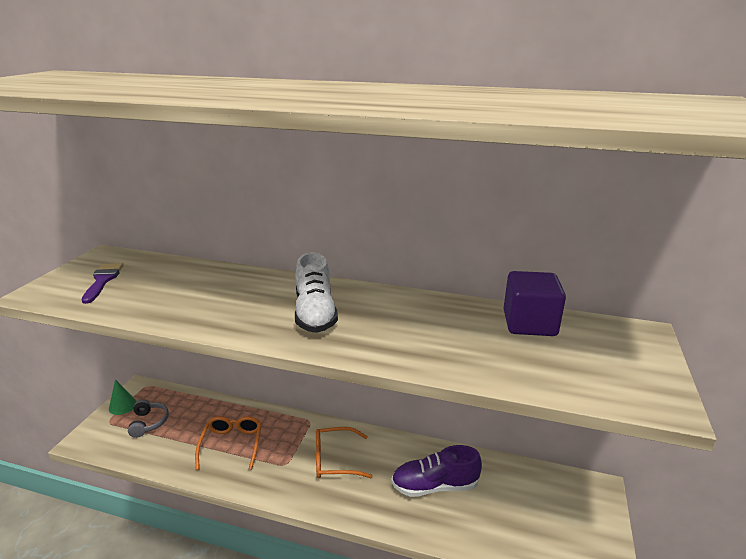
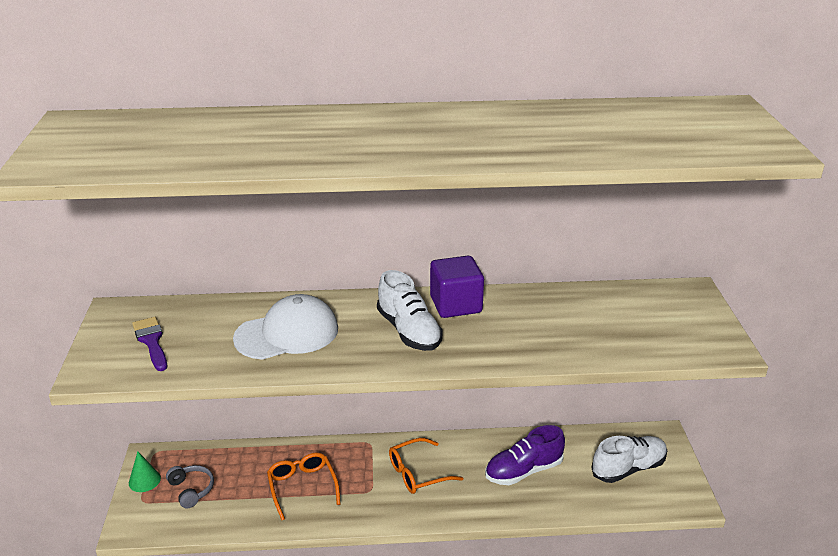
camera: 20 degrees left, 5 degrees up
purple cube [504,271,566,336] -> purple cube moved to [430,256,484,318]
none -> white cap [233,294,338,360]
none -> white shoe [591,436,667,483]

